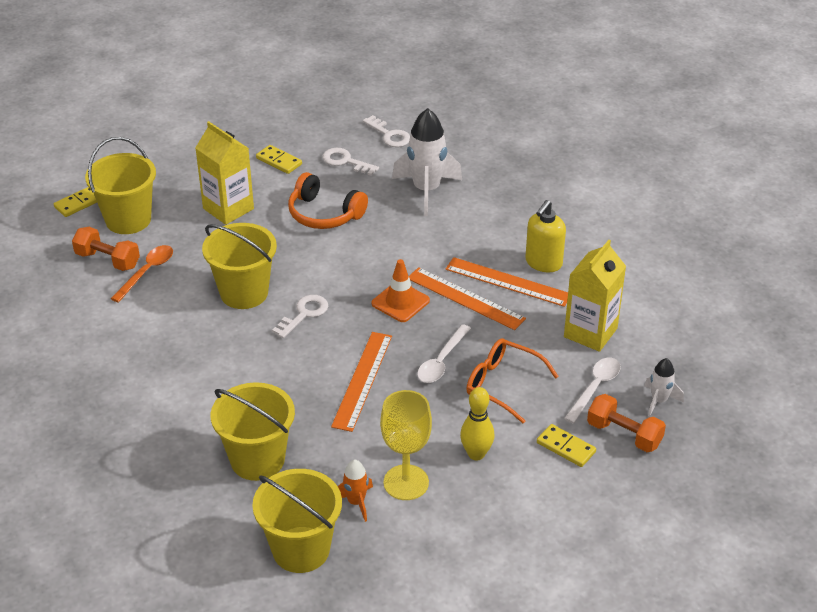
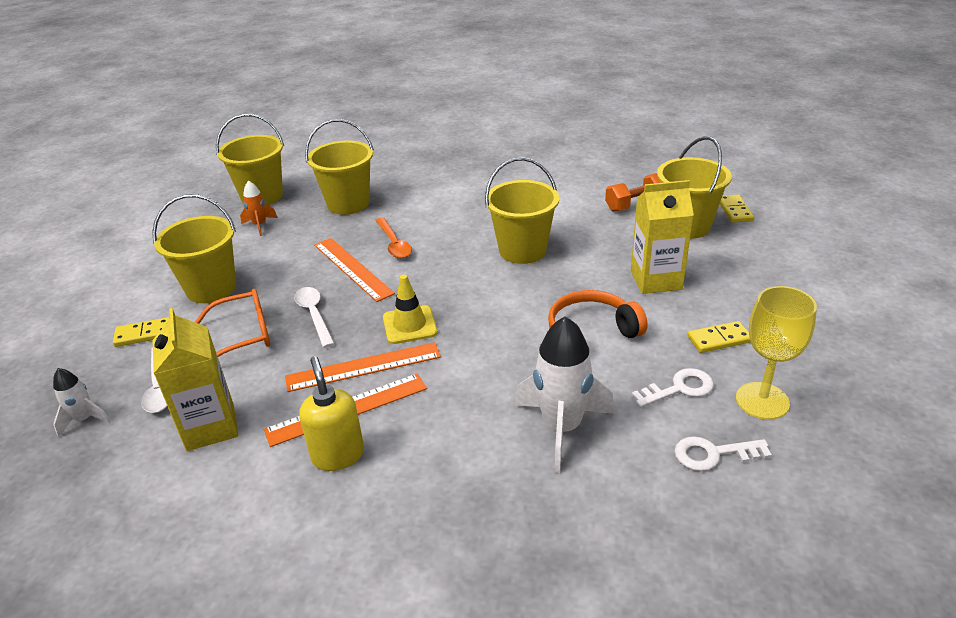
camera: 130 degrees right, 5 degrees down
orange spoon [111,245,173,303] -> orange spoon moved to [375,217,412,258]
white key [272,295,328,338] -> none
orange traffic cone [372,259,430,322] -> yellow traffic cone [383,275,437,344]
yellow goblet [380,390,432,500] -> yellow goblet moved to [736,286,817,420]
yellow bowling pin [460,387,495,460] -> yellow bucket [152,194,236,303]
orange dumbbell [587,394,666,452] -> none

